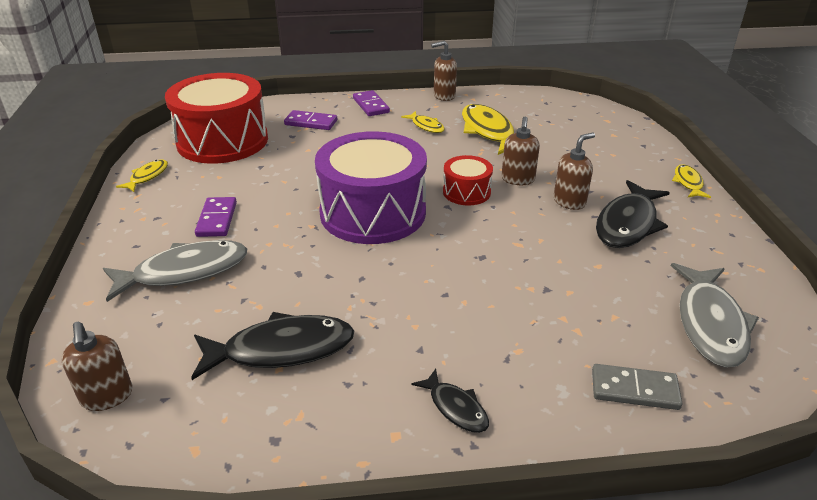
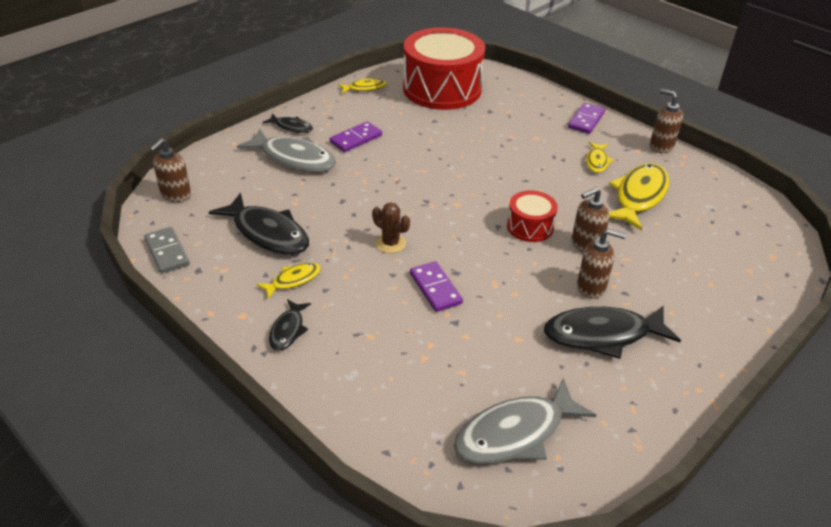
camera: 50 degrees right, 5 degrees up
purple domino [284,110,337,130] -> purple domino moved to [410,261,463,312]
purple drum [315,131,427,244] -> none
grey domino [592,364,682,410] -> grey domino moved to [144,227,190,273]
yellow fish [672,164,711,198] -> yellow fish moved to [256,262,321,299]
none -> black fish [262,114,313,133]
none -> brown cactus [372,202,410,253]

